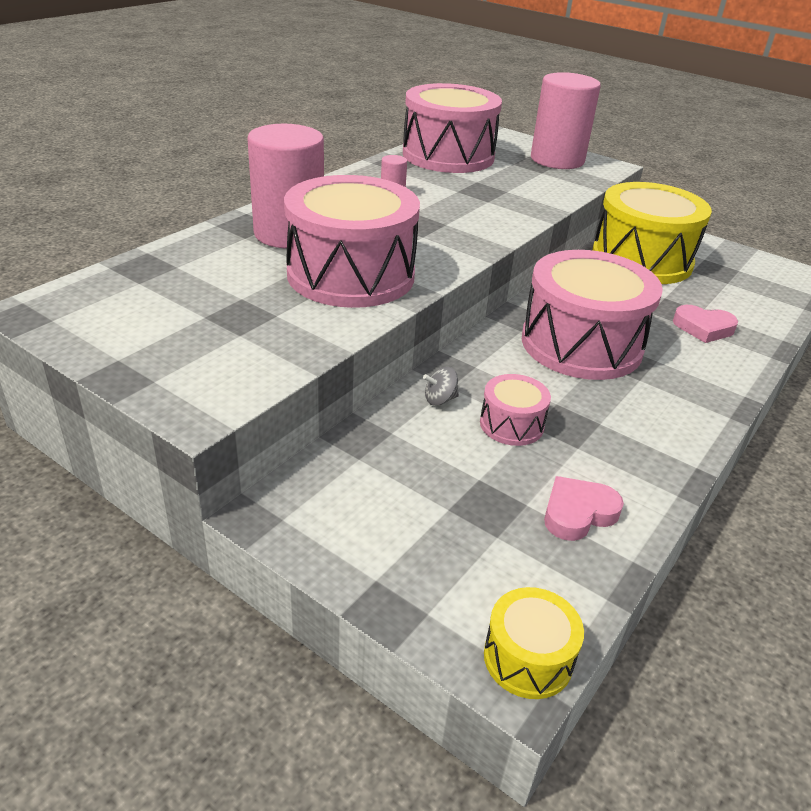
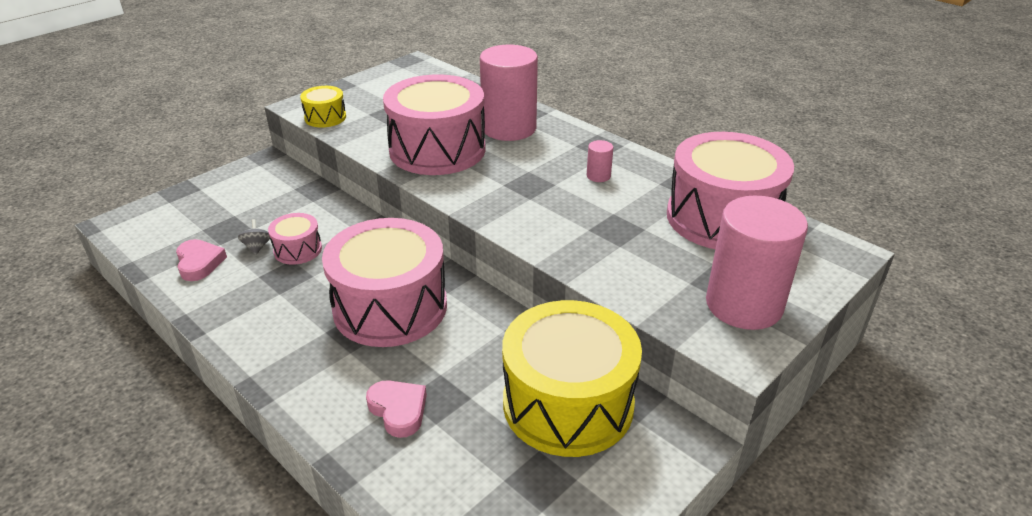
camera: 100 degrees right, 0 degrees up
grey spinning top [423,367,459,406] -> grey spinning top moved to [238,219,270,255]
yellow drum [484,587,584,699] -> yellow drum moved to [300,86,346,128]
pink heart [673,305,738,343] -> pink heart turned 120 degrees clockwise [366,380,427,438]

